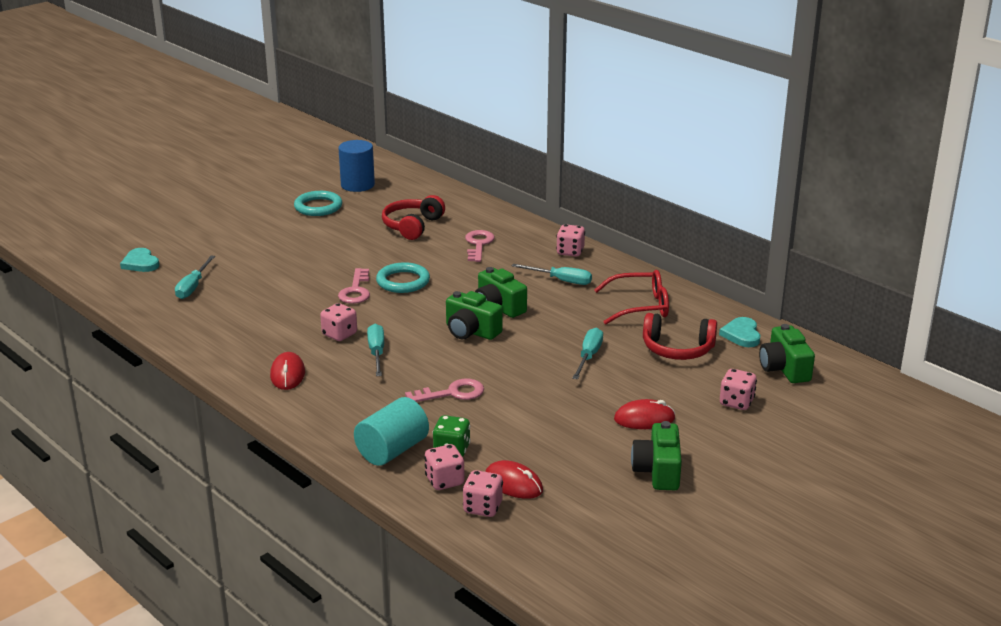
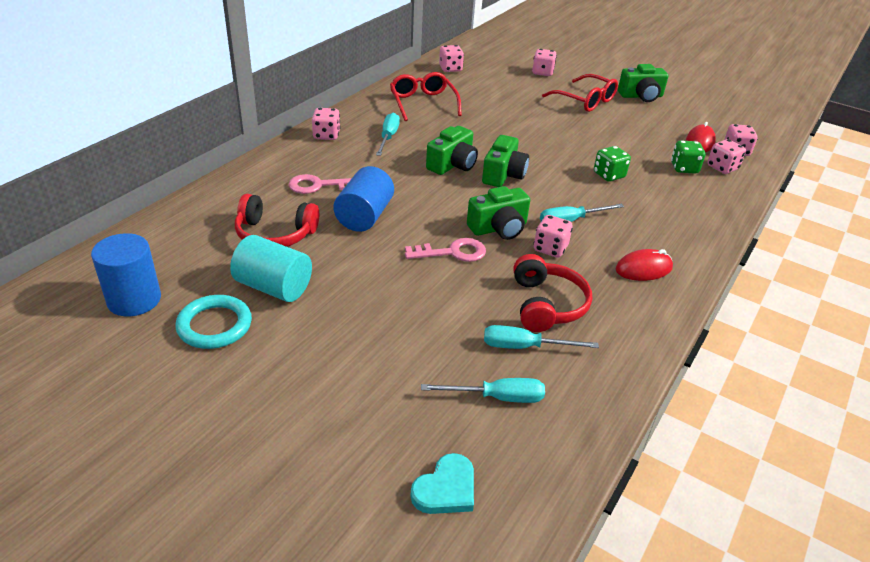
camera: 105 degrees left, 10 degrees up
turquoise cylinder [354,397,429,466] -> turquoise cylinder moved to [230,235,312,302]
turquoise ring [376,262,430,293] -> none
pink key [405,379,484,402] -> green dice [594,146,631,182]
turquoise screwdriver [572,328,603,379] -> turquoise screwdriver moved to [484,325,599,349]
red mouse [614,399,675,429] -> red glasses [542,74,618,112]
red headphones [643,313,717,360] -> red headphones moved to [513,254,592,332]
turquoise heart [719,317,761,347] -> pink dice [439,45,464,72]
green camera [759,324,815,383] -> green camera moved to [467,186,530,240]
none -> blue cylinder [333,166,394,232]

